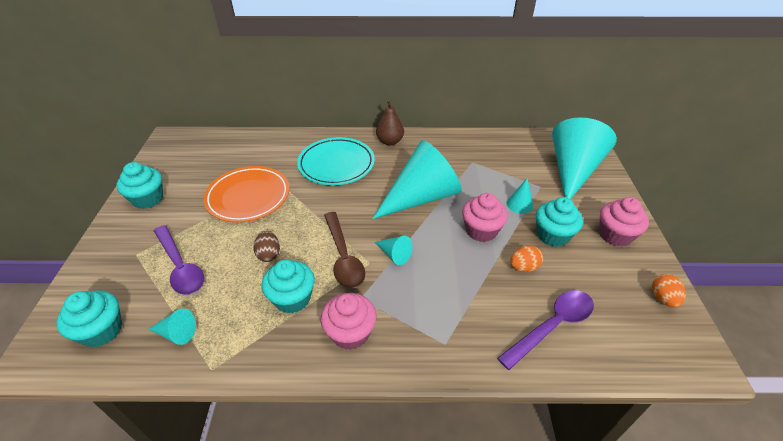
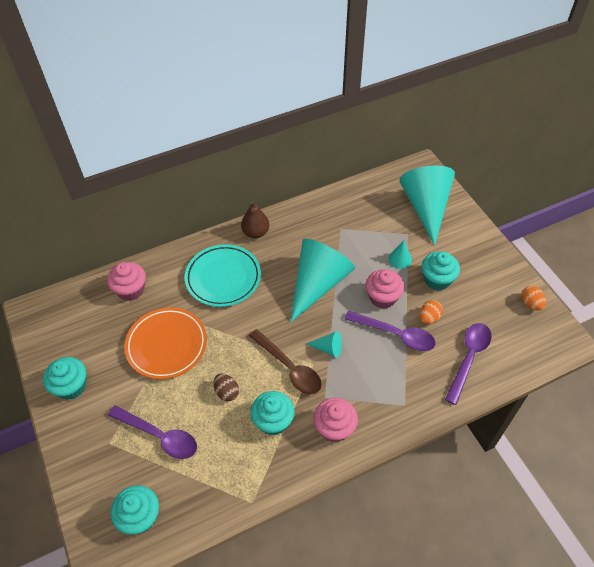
camera: 25 degrees left, 10 degrees up
turquoise cone [149,309,196,345] -> none
pink cupcake [599,197,649,247] -> pink cupcake moved to [107,262,146,301]
none -> purple spoon [345,311,436,351]

